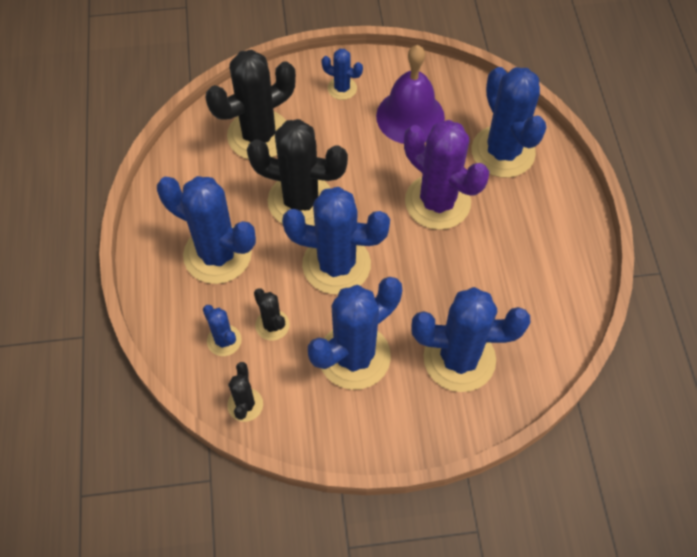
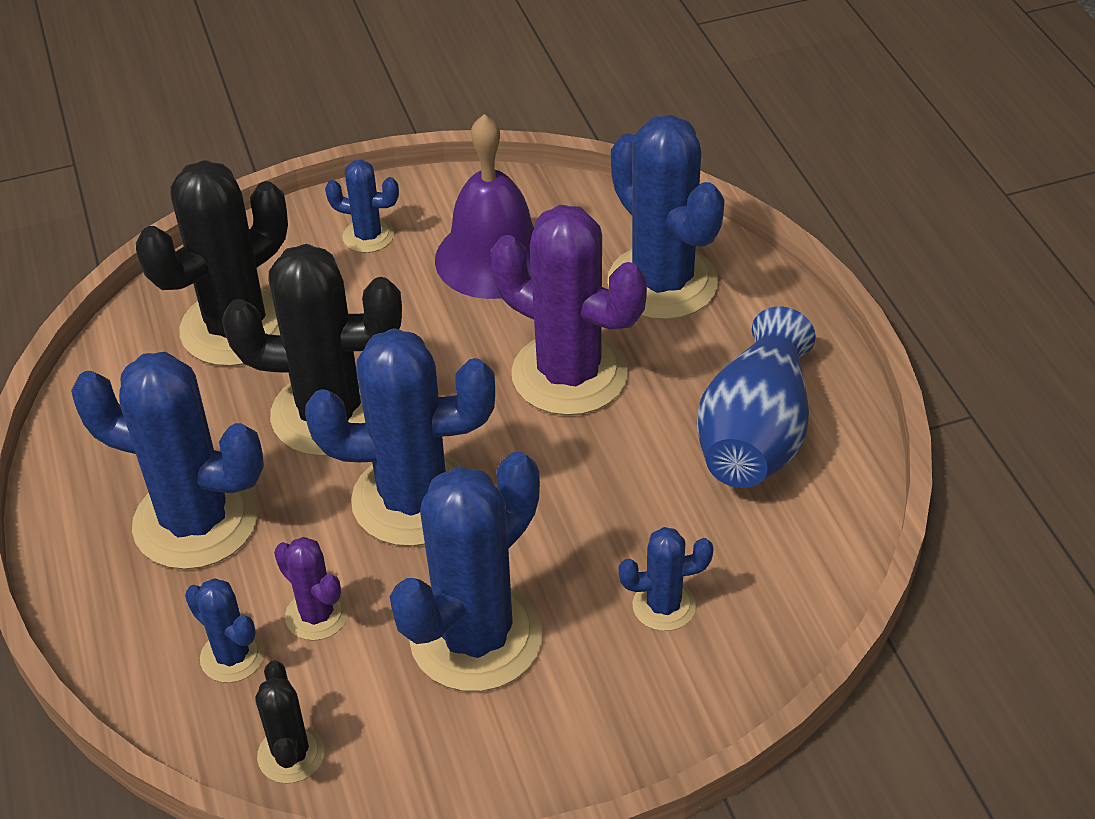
camera: 10 degrees left, 15 degrees down
black cactus [254,288,290,341] -> purple cactus [274,537,348,641]
blue cactus [412,287,530,392] -> blue cactus [619,527,714,631], size x0.48
none -> blue vase [696,307,816,488]

